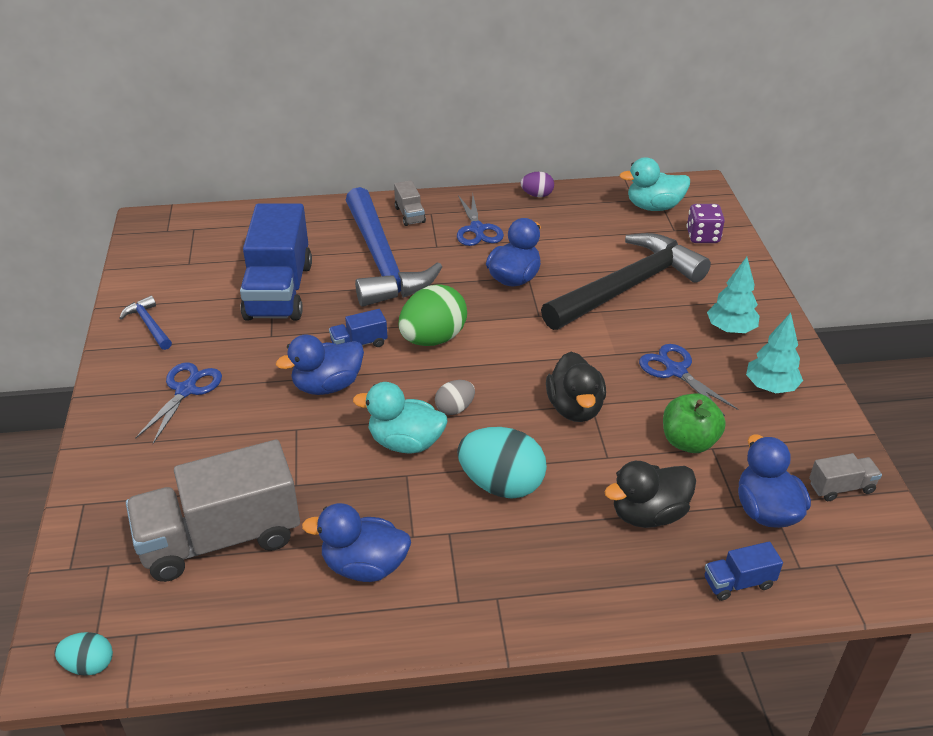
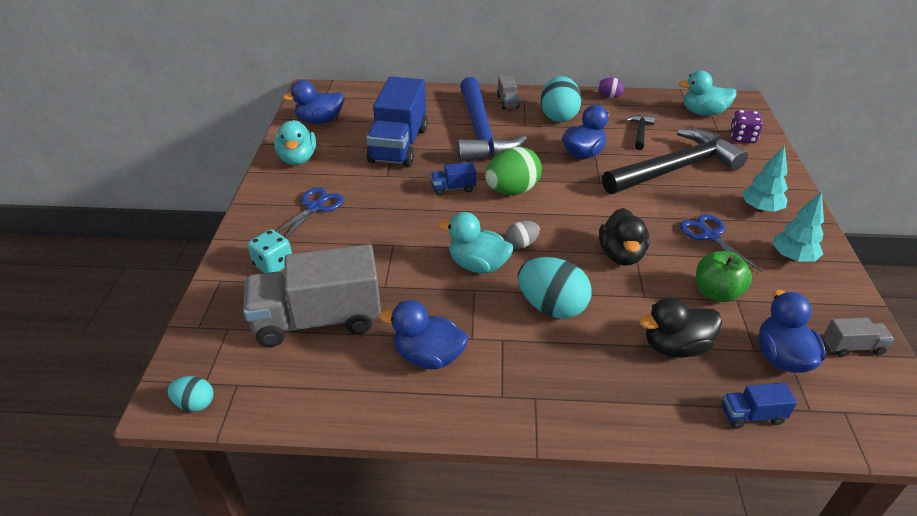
camera: 10 degrees right, 0 degrees up
blue hammer [119,295,172,350] -> turquoise duck [274,120,316,165]
blue duck [276,335,364,395] -> blue duck moved to [282,80,344,124]
blue scissors [457,194,504,246] -> turquoise egg [541,76,582,122]
none -> turquoise dice [248,229,292,273]
none -> black hammer [626,115,655,150]

